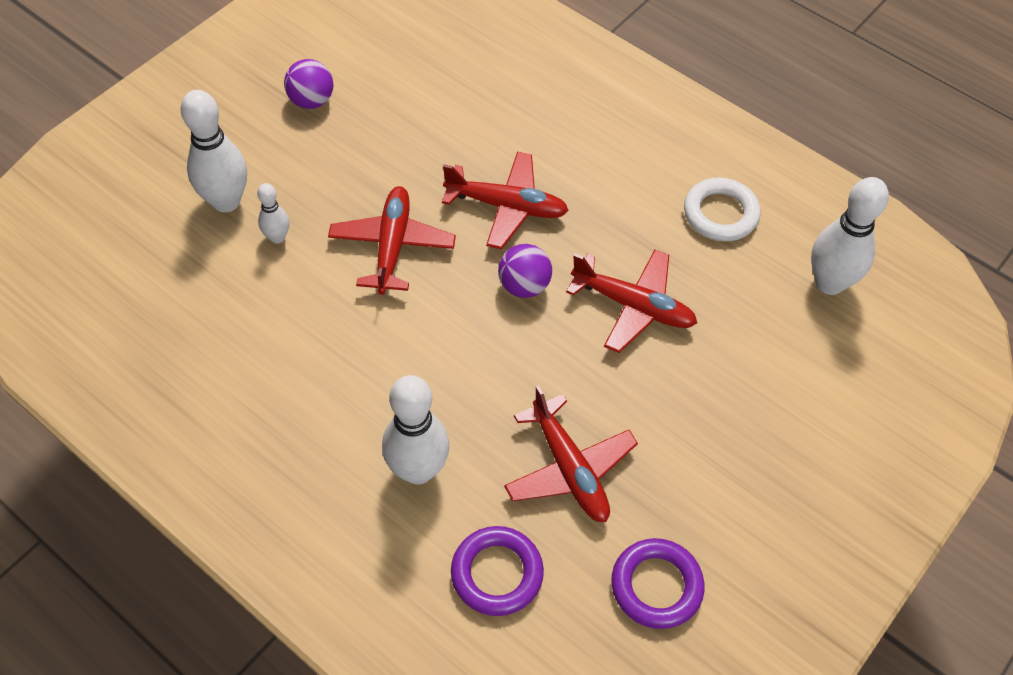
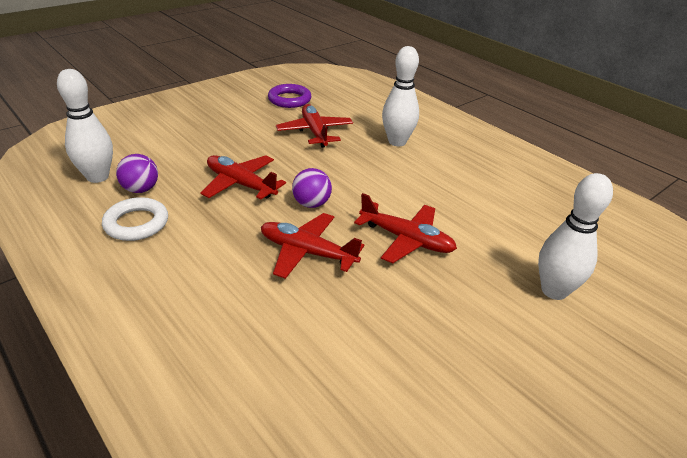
camera: 170 degrees left, 20 degrees down
white bowling pin [257,183,289,244] -> none
purple ball [284,59,333,109] -> purple ball moved to [116,154,158,193]
red plane [328,186,456,295] -> red plane turned 75 degrees counterclockwise [354,193,457,263]
purple ring [451,526,544,616] -> none

